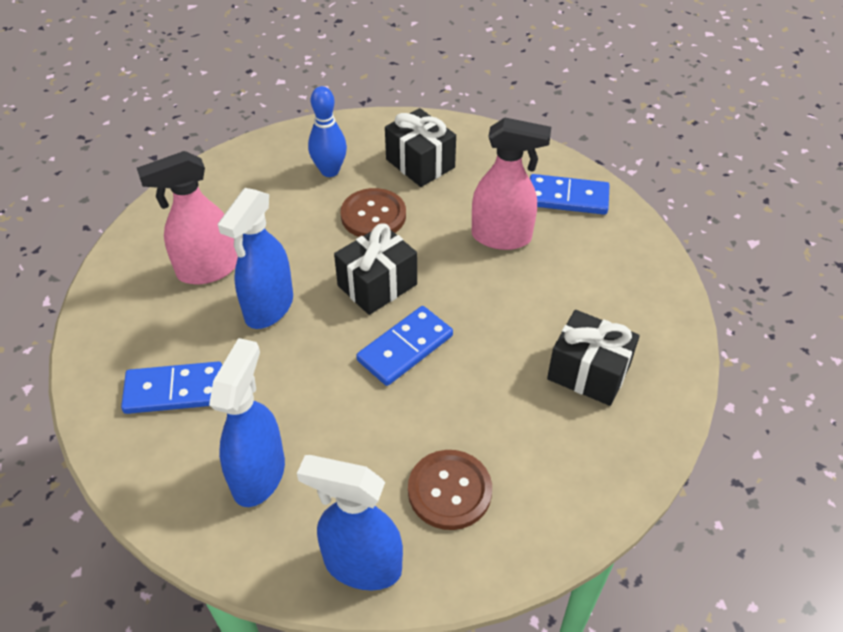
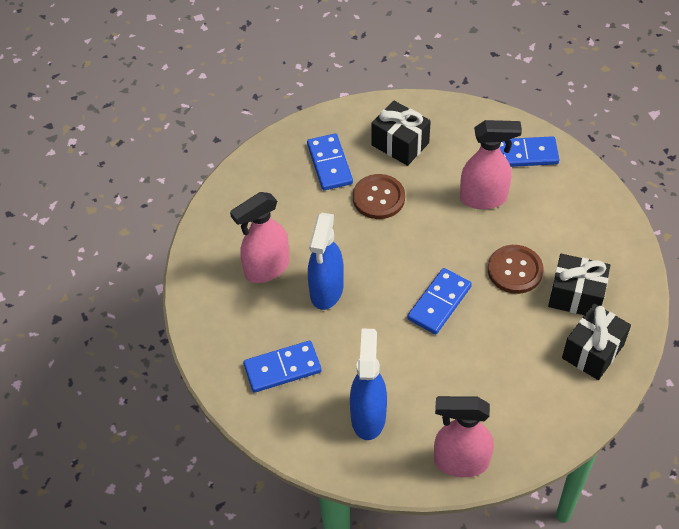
camera: 10 degrees left, 5 degrees up
blue spray bottle [297,455,403,590] -> pink spray bottle [434,396,494,477]
blue bowling pin [308,86,347,177] -> blue domino [307,133,353,190]
black gift [334,223,417,315] -> black gift moved to [562,303,631,380]
brown button [408,450,492,530] -> brown button moved to [488,245,544,294]

